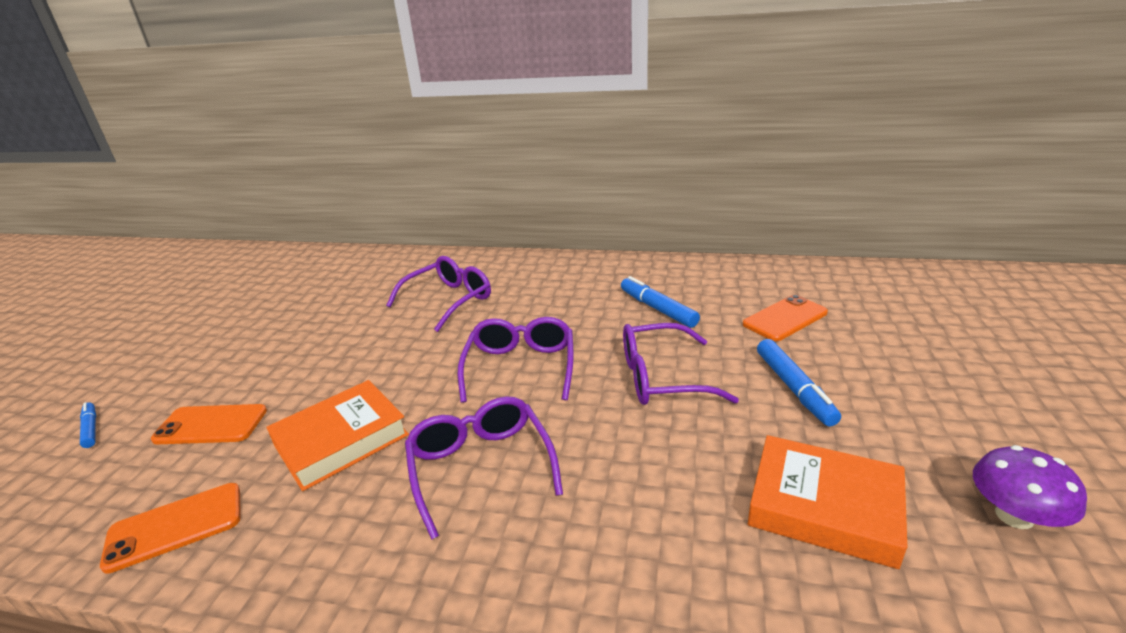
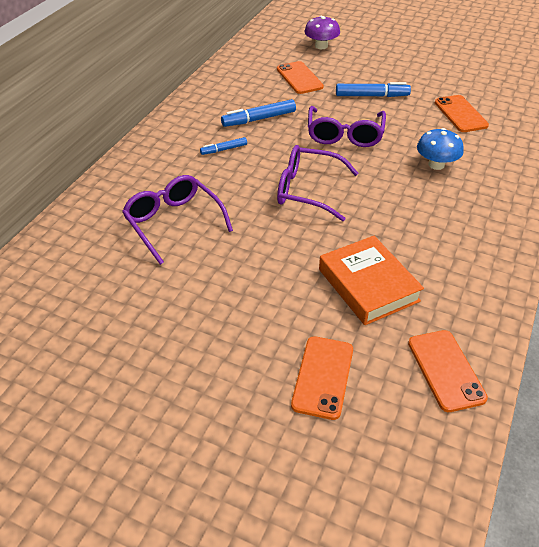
camera: 80 degrees left, 15 degrees up
blue marker [80,402,96,448] -> blue marker moved to [200,137,247,155]
purple glasses [405,396,563,540] -> none
orange book [748,435,907,569] -> orange phone [435,95,489,132]
purple mushroom [973,445,1087,529] -> purple mushroom moved to [304,16,340,49]
none -> blue mushroom [417,128,464,170]

